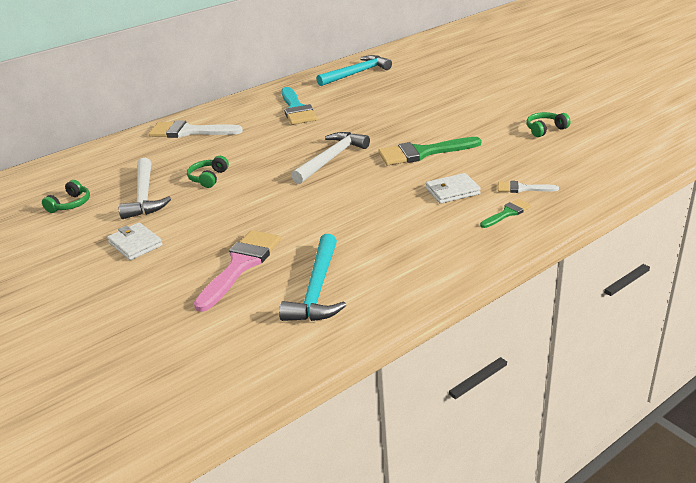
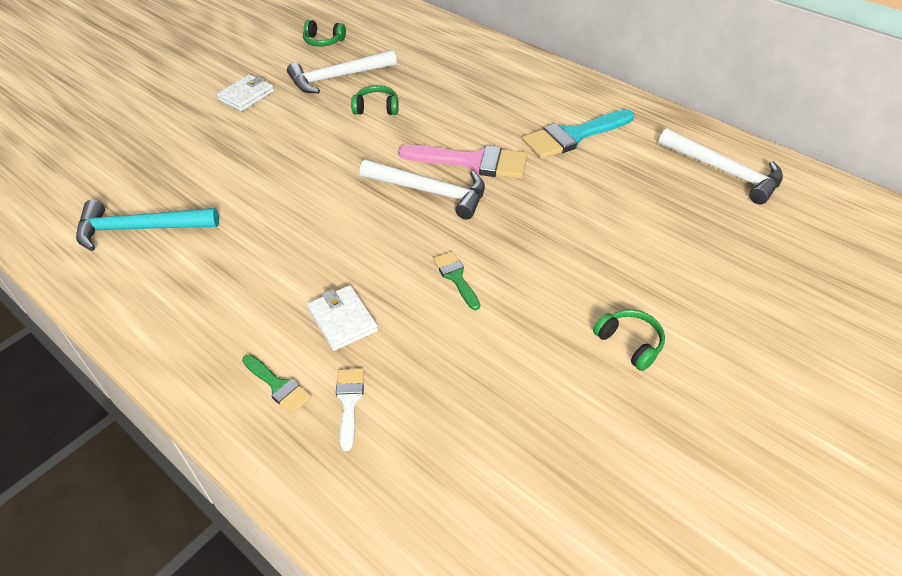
camera: 75 degrees right, 15 degrees up
white brush [149,120,243,138] -> none
pink brush [194,230,281,312] -> pink brush moved to [398,145,527,179]
turquoise hammer [317,55,392,86] -> white hammer [658,128,783,204]
green brush [378,137,481,165] -> green brush [433,252,480,310], size x0.52
green headphones [526,112,570,137] -> green headphones moved to [593,309,665,371]

